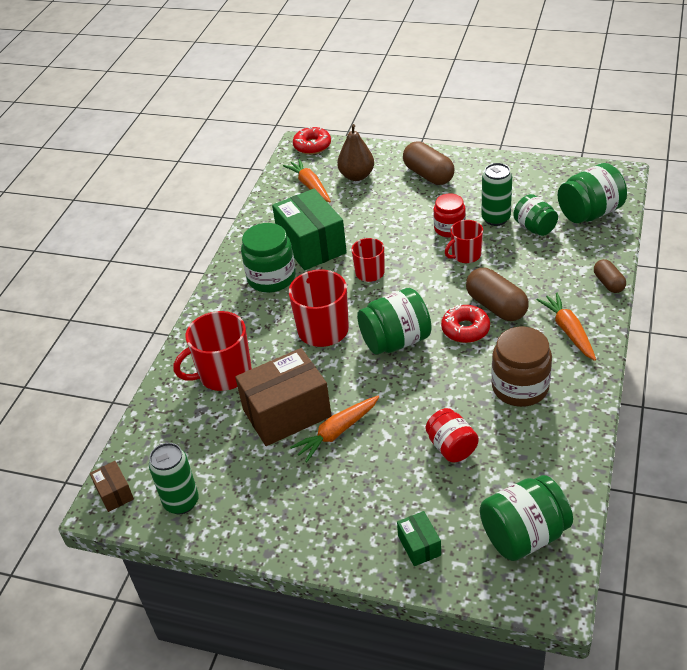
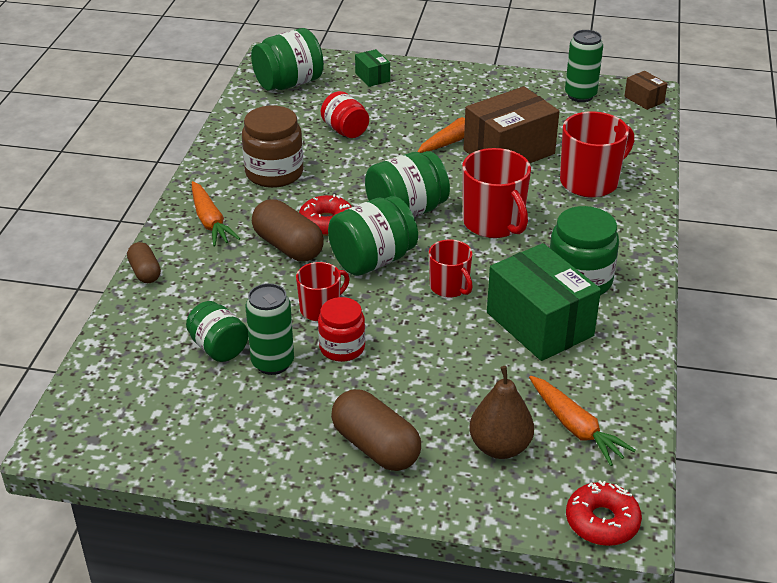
camera: 170 degrees right, 5 degrees down
green jar [558,163,627,223] -> green jar moved to [328,196,418,276]

